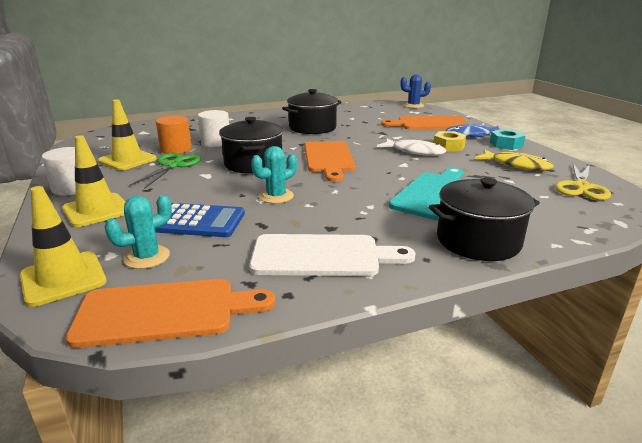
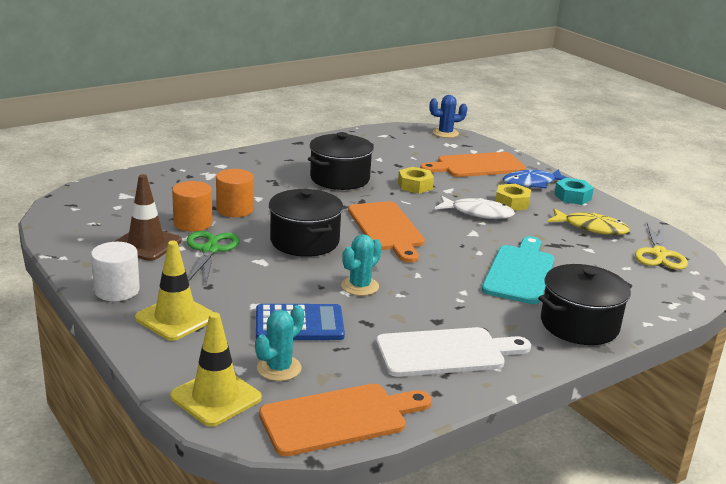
camera: 15 degrees left, 0 degrees up
yellow traffic cone [98,99,157,171] -> brown traffic cone [114,174,181,261]
white cylinder [198,110,229,147] -> orange cylinder [216,169,254,217]
none -> yellow nut [398,167,434,194]

